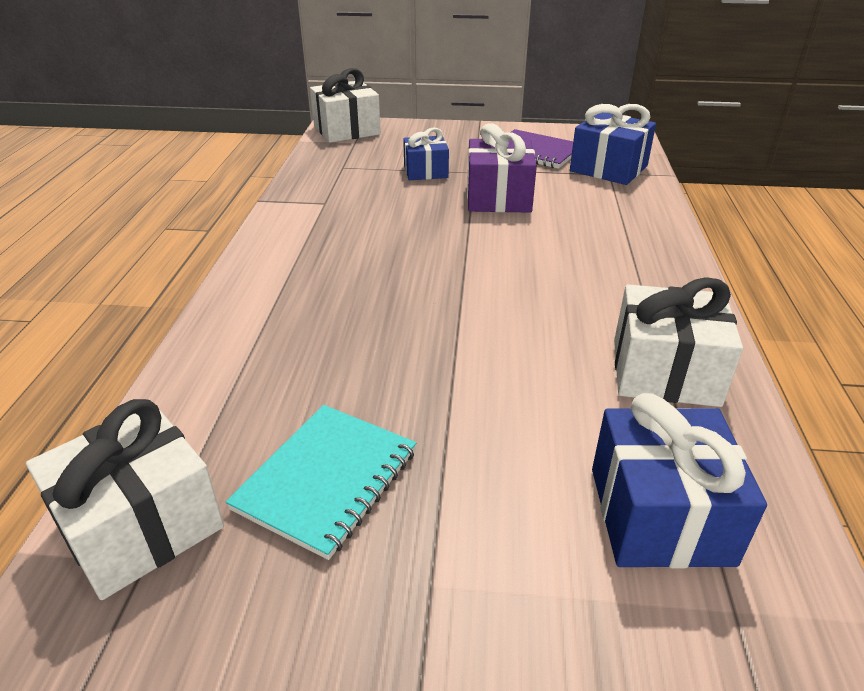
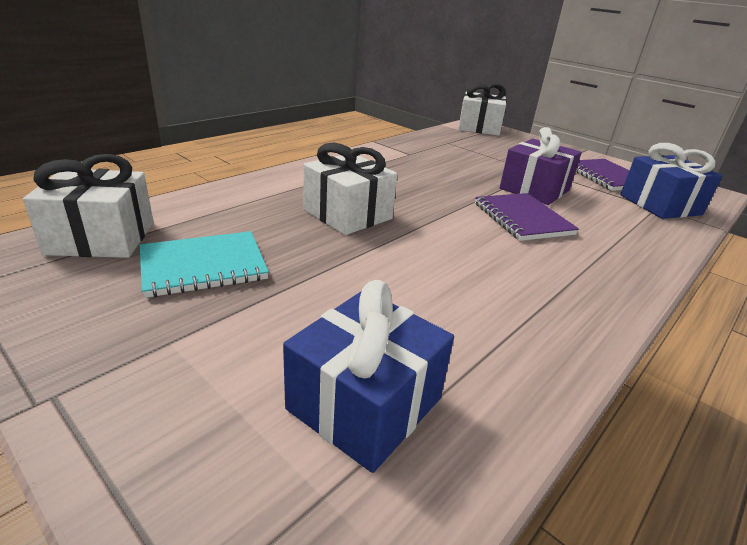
camera: 35 degrees right, 5 degrees down
blue gift [403,127,449,180] -> none
white gift [614,277,743,407] -> white gift moved to [303,142,397,235]
none -> purple notebook [475,193,579,241]

